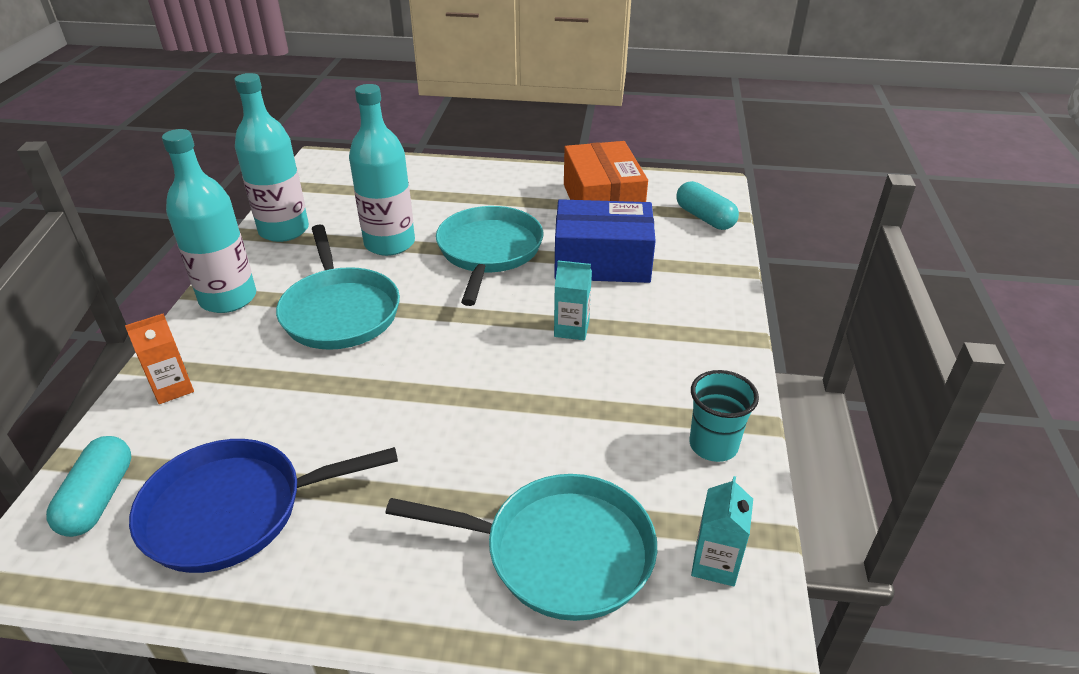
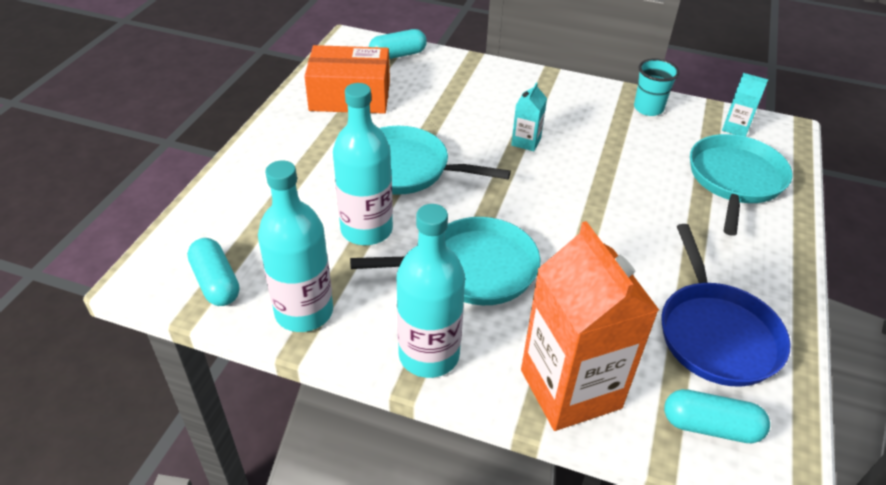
camera: 80 degrees left, 5 degrees up
orange carton [125,313,194,404] -> orange carton [521,221,659,431], size x2.27
blue box [554,199,656,283] -> none
none -> turquoise capsule [187,238,239,306]

